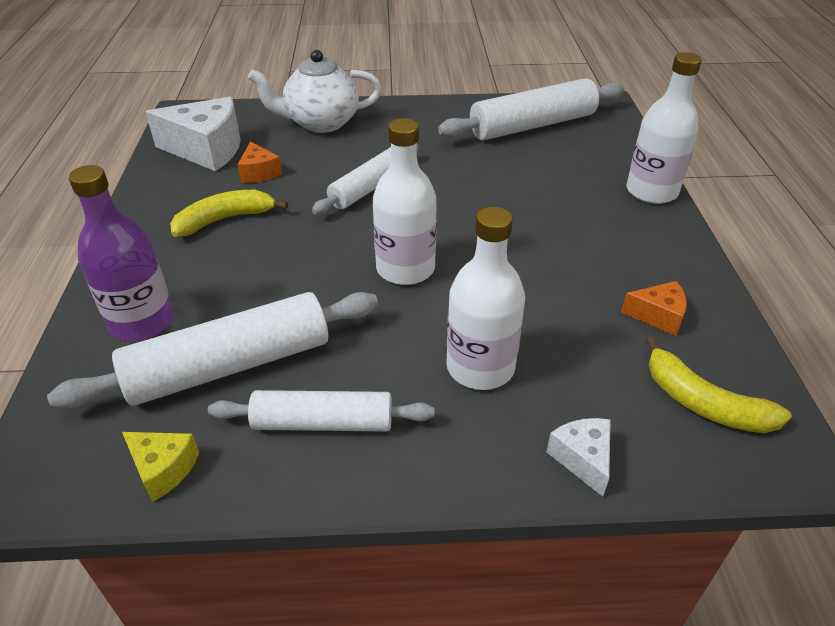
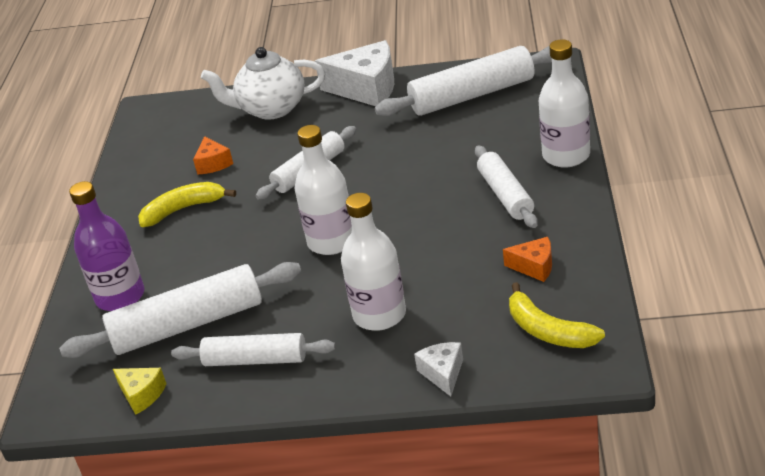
camera: 10 degrees right, 5 degrees down
white cheese [145,96,241,171] -> white cheese moved to [315,40,394,106]
none -> white rolling pin [475,145,538,228]

